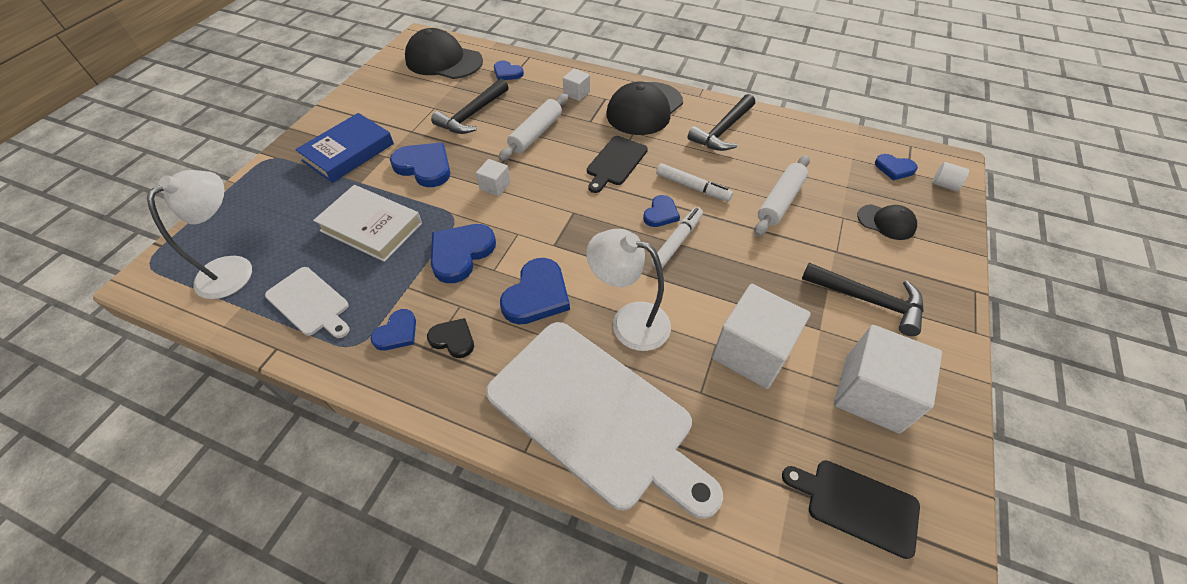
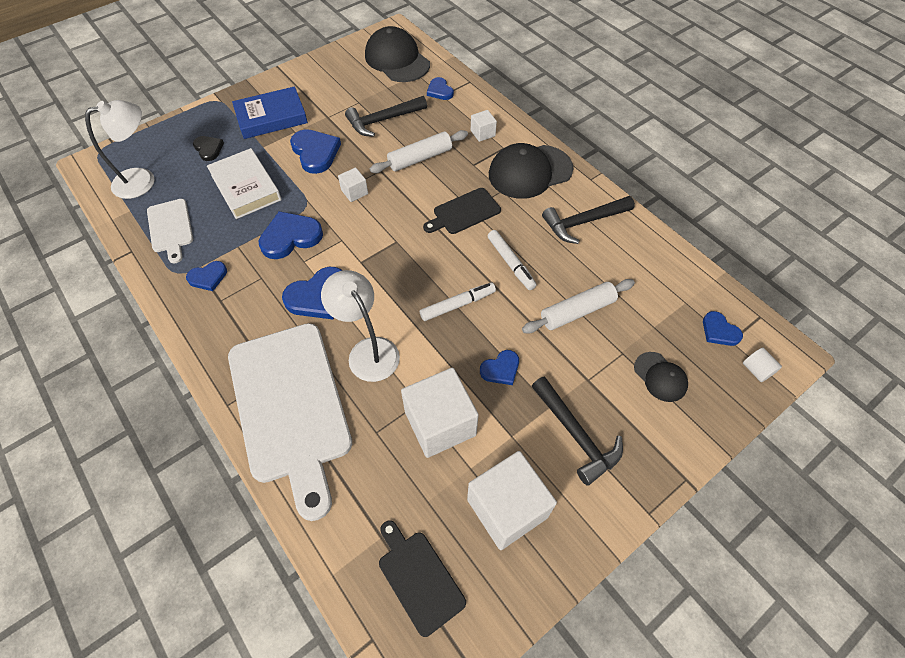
camera: 30 degrees right, 5 degrees up
black heart [427,318,474,358] -> black heart moved to [193,136,224,161]
blue heart [643,195,680,227] -> blue heart moved to [480,350,519,385]

